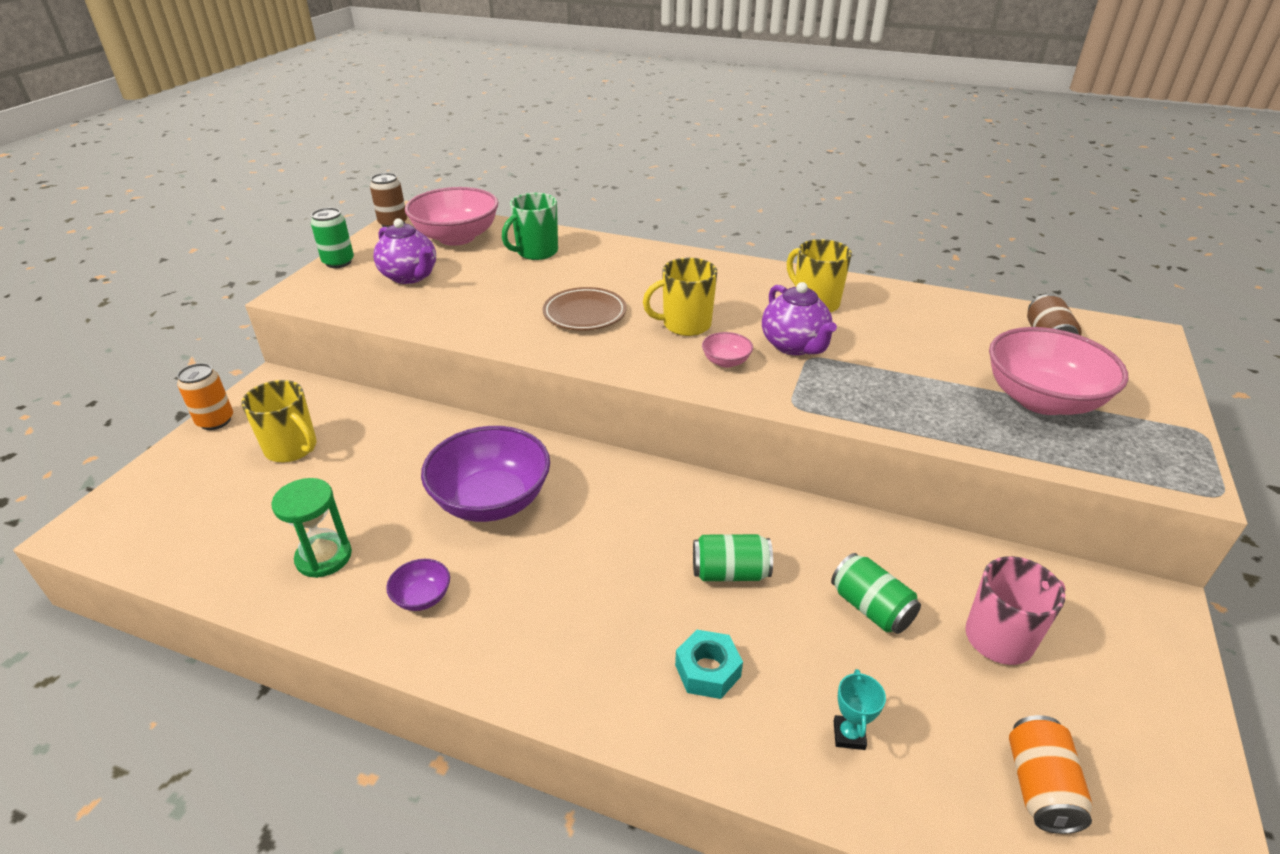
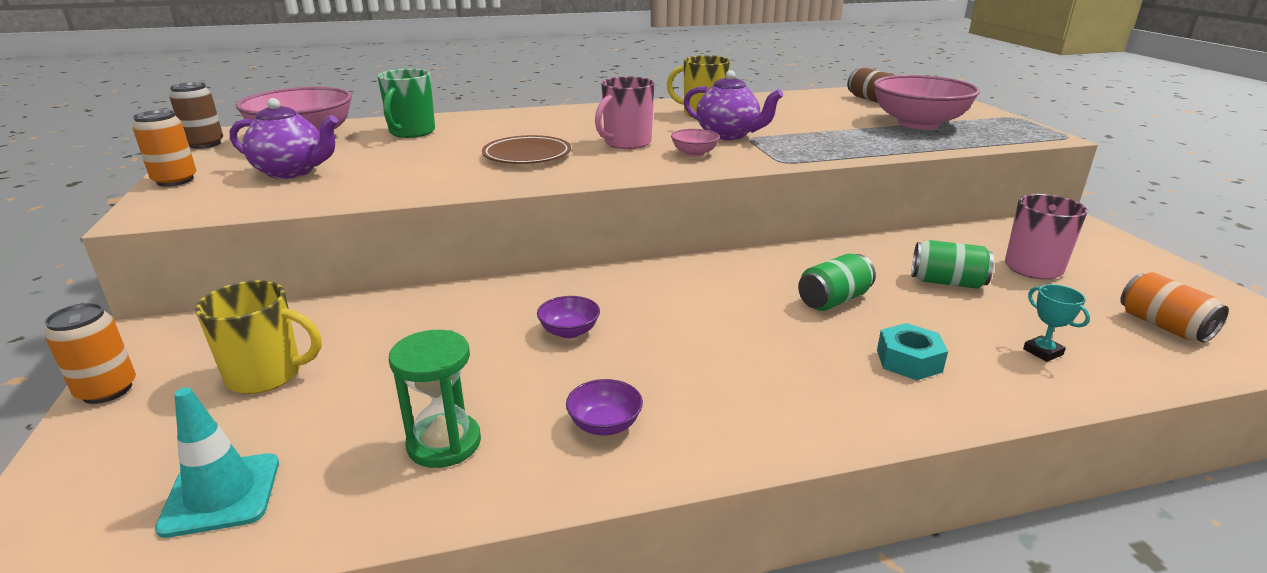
camera: 35 degrees left, 10 degrees down
green can [311,208,354,268] -> orange can [132,110,196,187]
purple bowl [421,426,550,522] -> purple bowl [537,296,600,338], size x0.44
yellow mug [643,258,717,336] -> pink mug [595,76,655,149]
none -> turquoise traffic cone [155,387,279,538]

